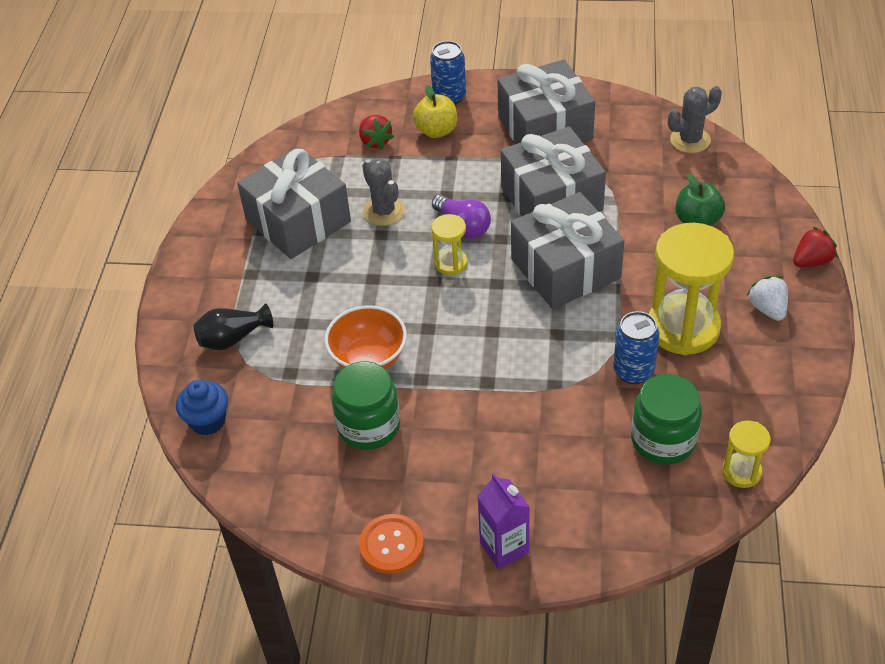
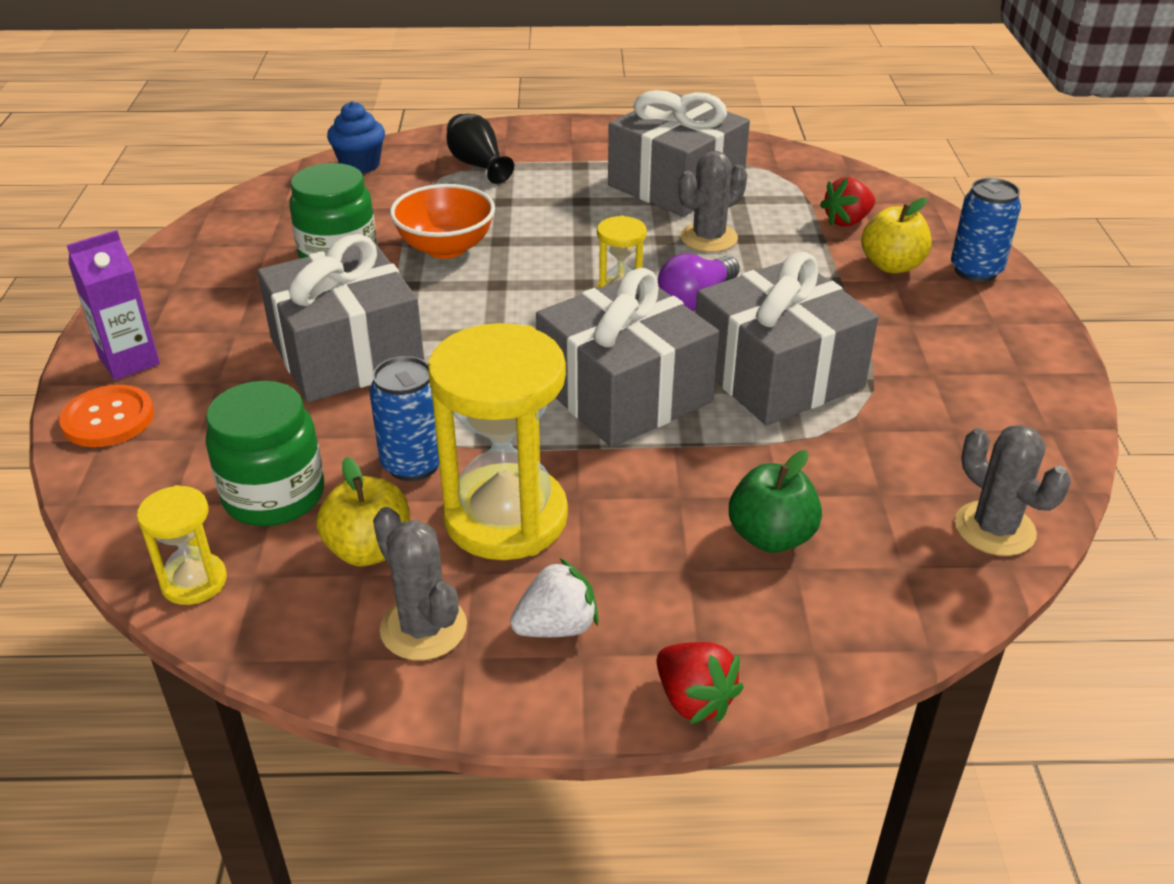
camera: 80 degrees right, 10 degrees down
orange button [359,514,424,574] -> orange button moved to [59,385,154,447]
grey gift [497,60,595,144] -> grey gift moved to [257,234,424,402]
none -> yellow apple [316,457,410,566]
none -> grey cactus [373,507,467,660]

